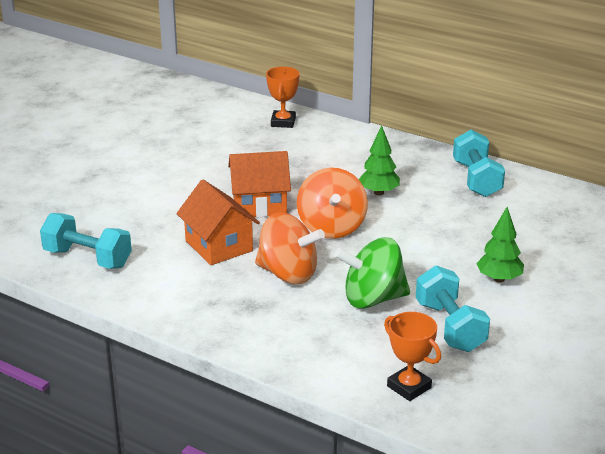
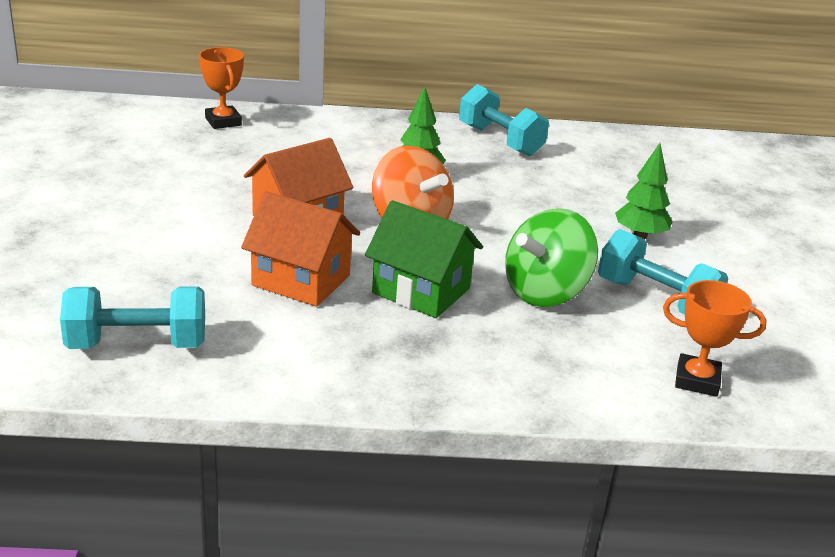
camera: 35 degrees left, 0 degrees up
orange spinning top [255,212,325,284] -> green house [365,200,483,318]

